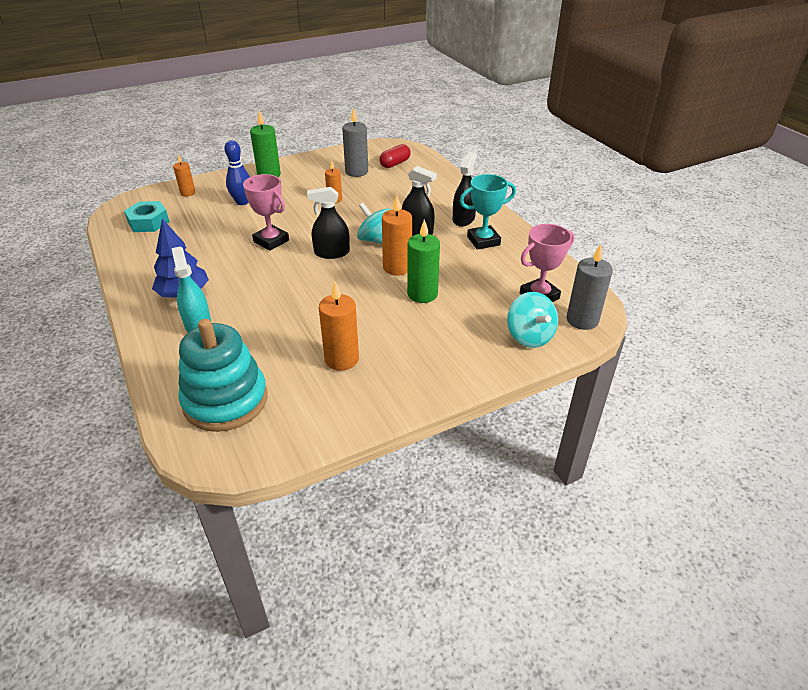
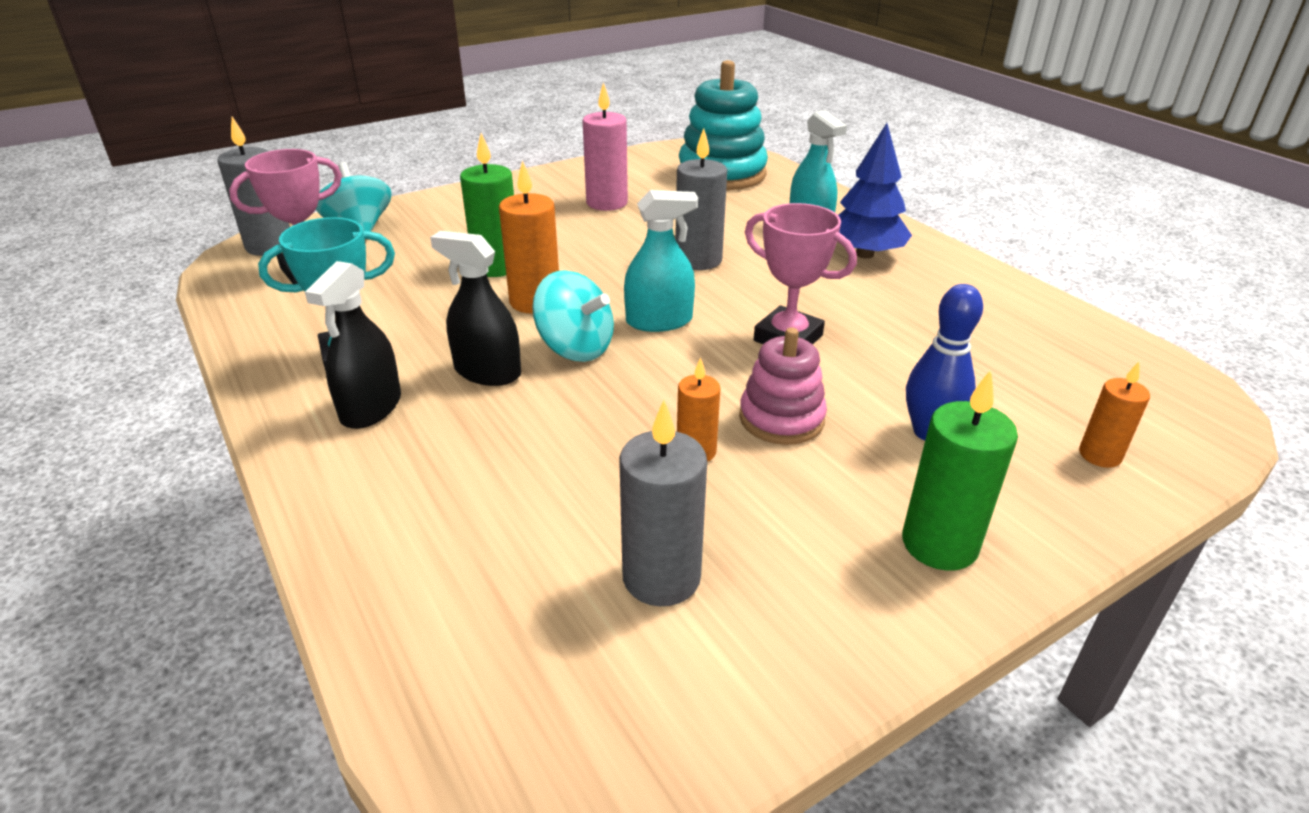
camera: 175 degrees right, 5 degrees down
turquoise nut [124,201,169,232] -> none
black spray bottle [307,187,350,259] -> turquoise spray bottle [624,190,698,332]
orange candle [319,282,359,371] -> pink candle [583,82,628,211]
red capsule [379,144,411,168] -> none
none -> grey candle [675,128,727,270]
none -> pink stacking toy [739,327,827,445]

